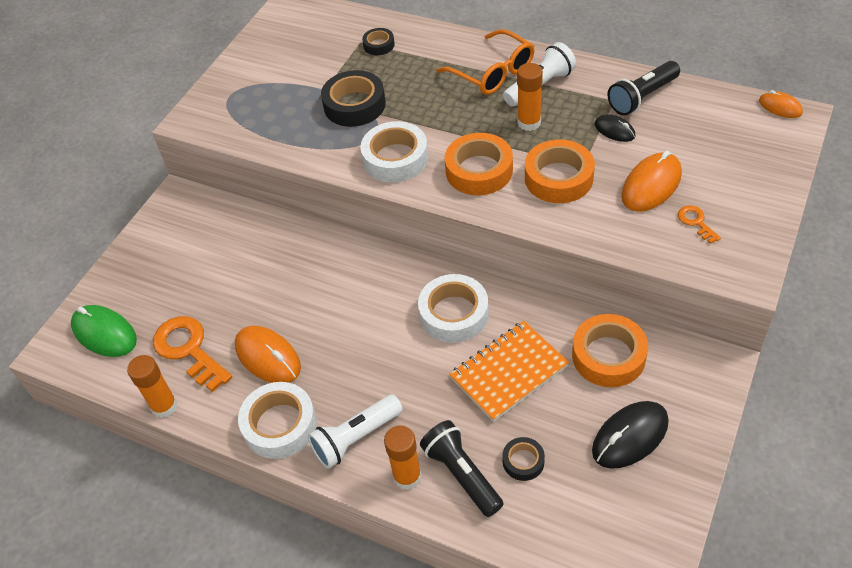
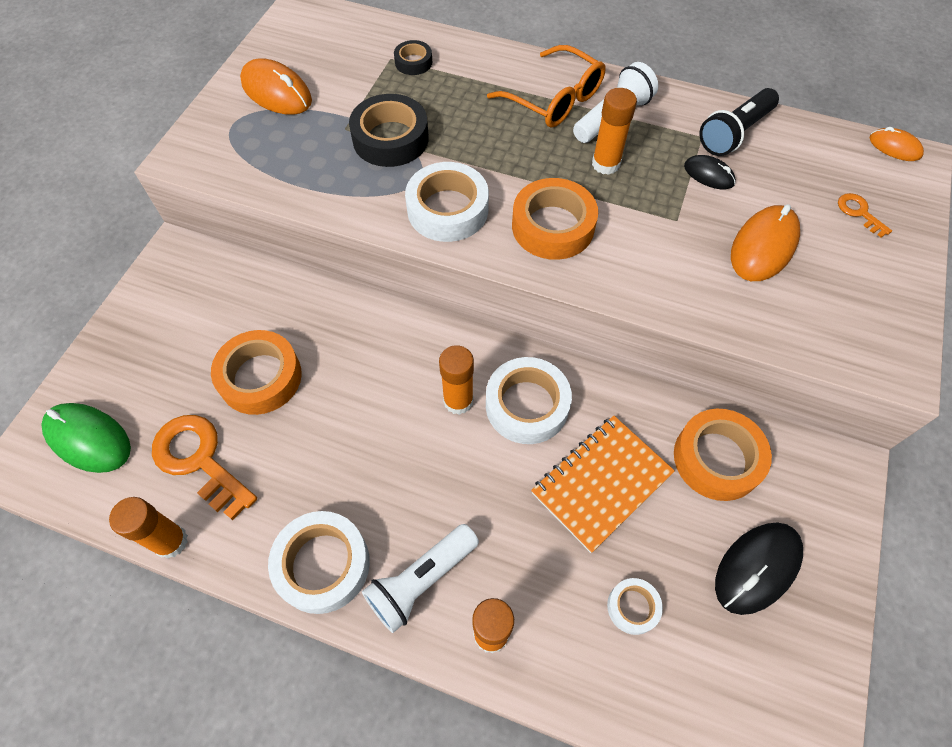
camera: 10 degrees left, 10 degrees up
orange mouse [235,326,301,383] -> orange mouse moved to [240,58,312,115]
black flashlight [420,420,503,517] -> none
black tape [502,437,545,481] -> white tape [607,578,663,635]
orange tape [525,139,595,203] -> orange tape moved to [211,330,302,415]
orange key [678,205,721,244] -> orange key moved to [838,193,892,238]
none -> orange glue stick [439,345,474,415]

